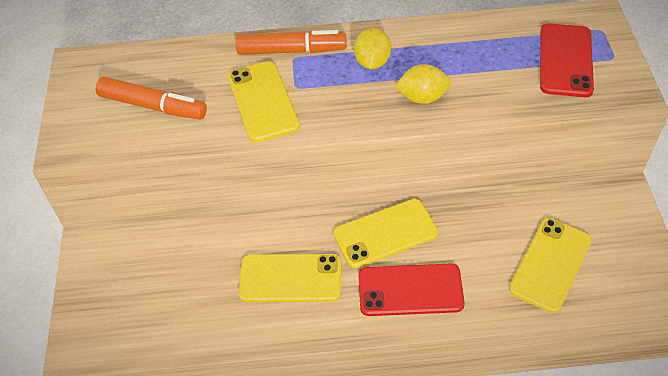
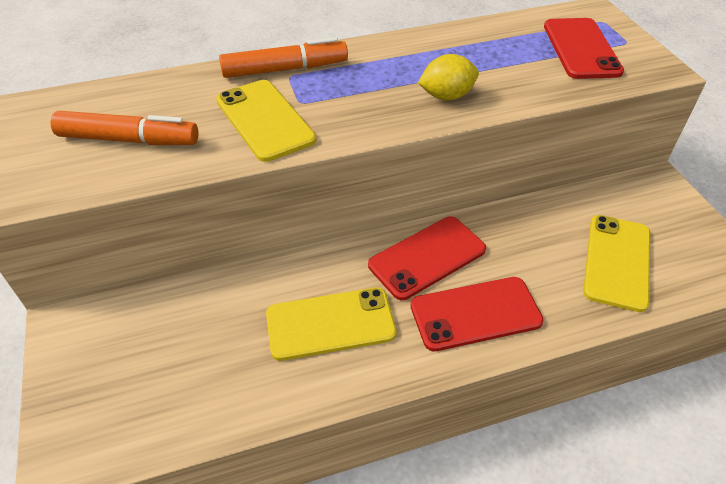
camera: 15 degrees left, 5 degrees down
yellow phone [333,199,438,269] -> red phone [368,216,486,300]
yellow lemon [354,28,391,69] -> none

